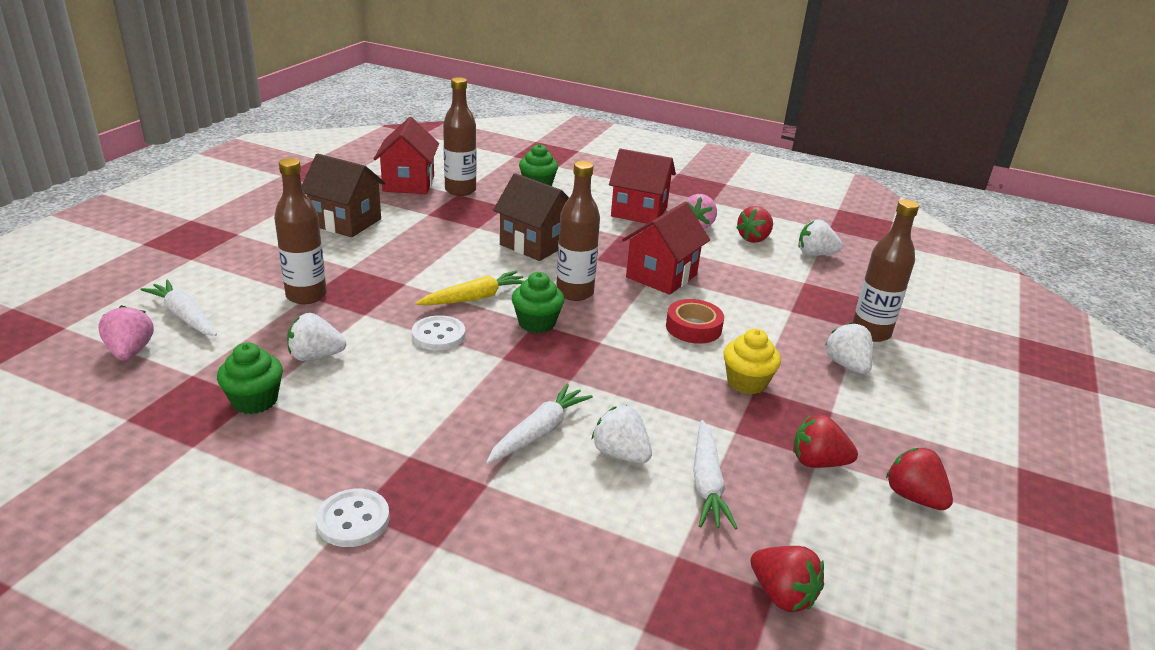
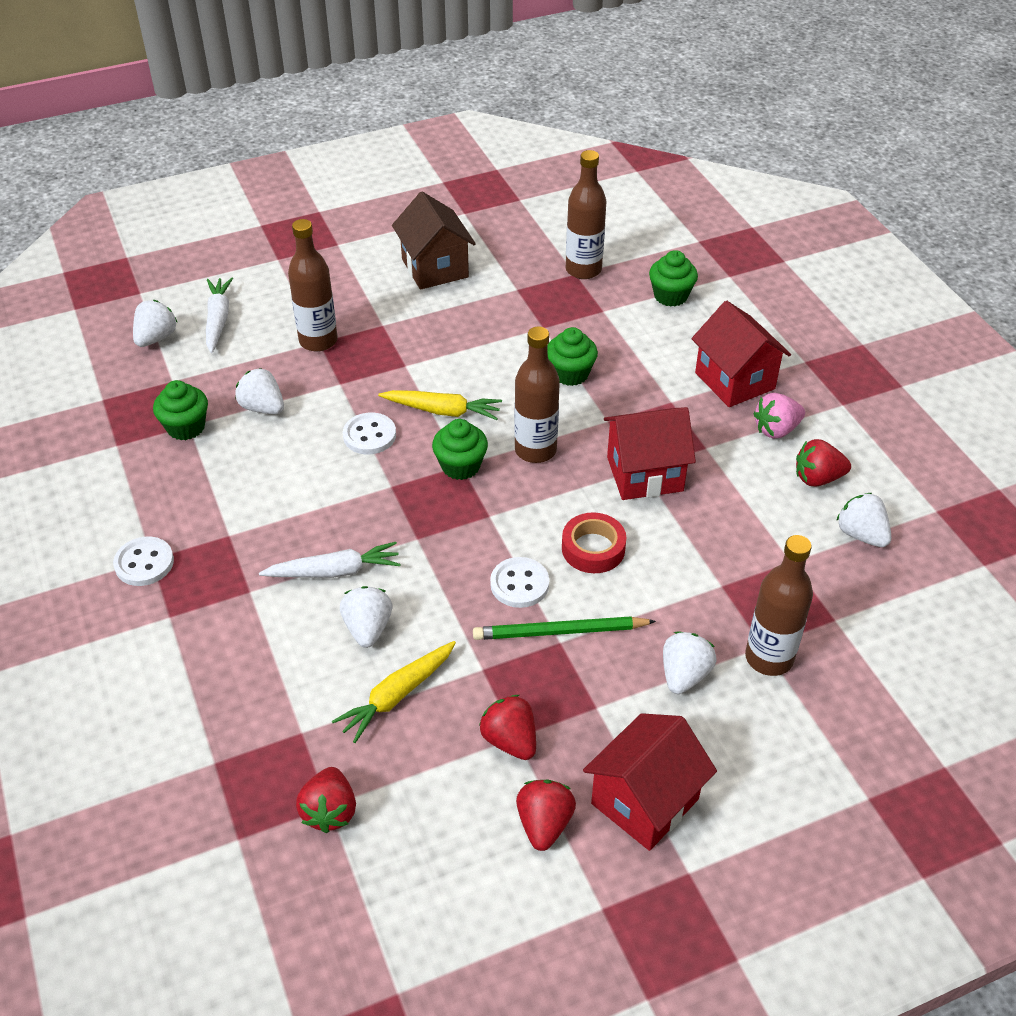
camera: 45 degrees right, 15 degrees up
pink strawberry [98,305,154,361] -> white strawberry [133,300,177,347]
red house [374,117,439,194] -> red house moved to [583,713,717,851]
brown house [493,173,569,261] -> green cupcake [547,327,598,386]
white carrot [693,420,737,529] -> yellow carrot [332,641,456,743]
yellow cupcake [724,329,781,394] -> green pencil [473,616,656,640]
none -> white button [490,557,549,608]

